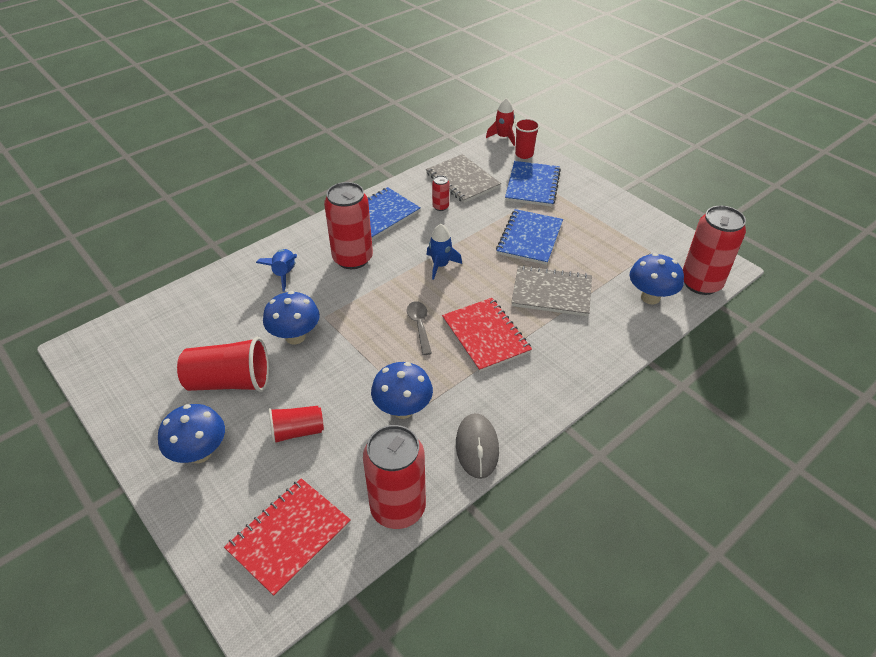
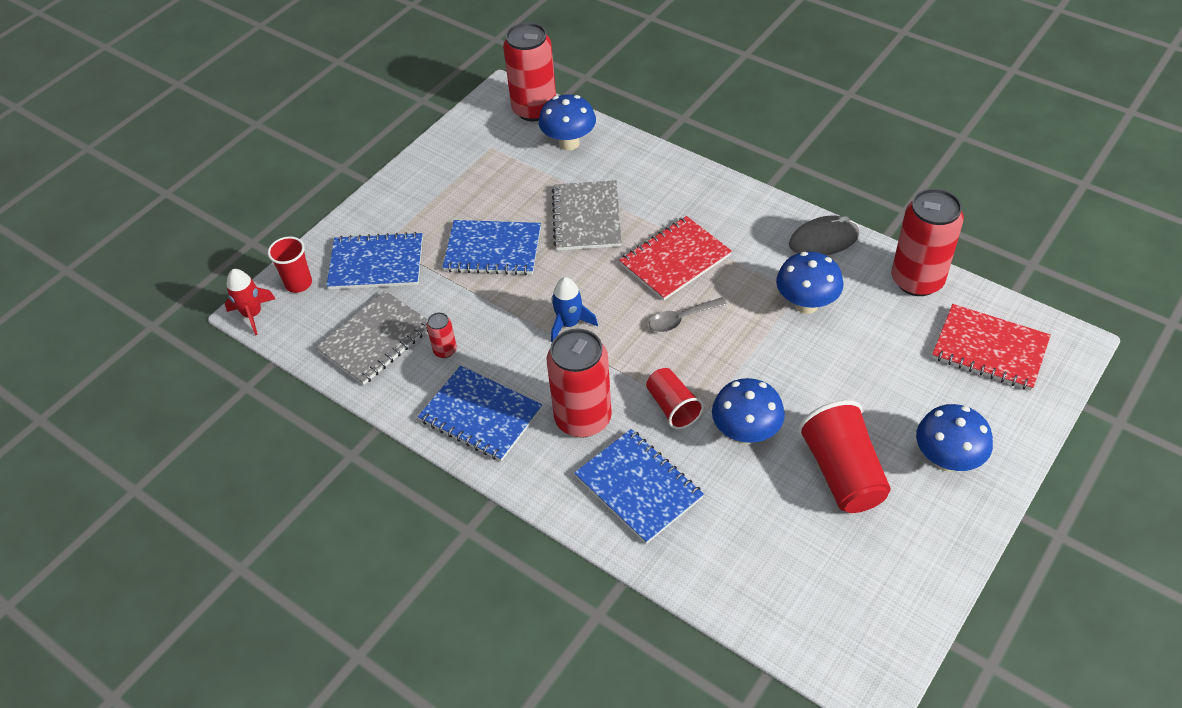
camera: 100 degrees left, 5 degrees up
blue rocket [256,249,297,292] -> blue notebook [574,429,704,544]
red cup [269,406,324,444] -> red cup moved to [646,368,704,429]

